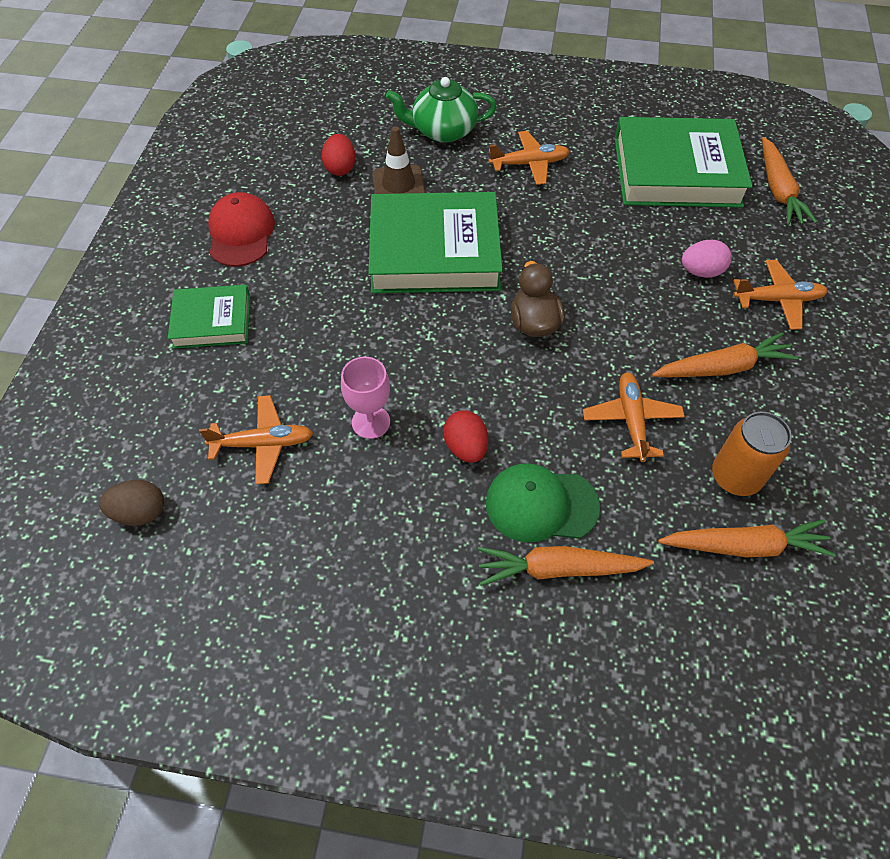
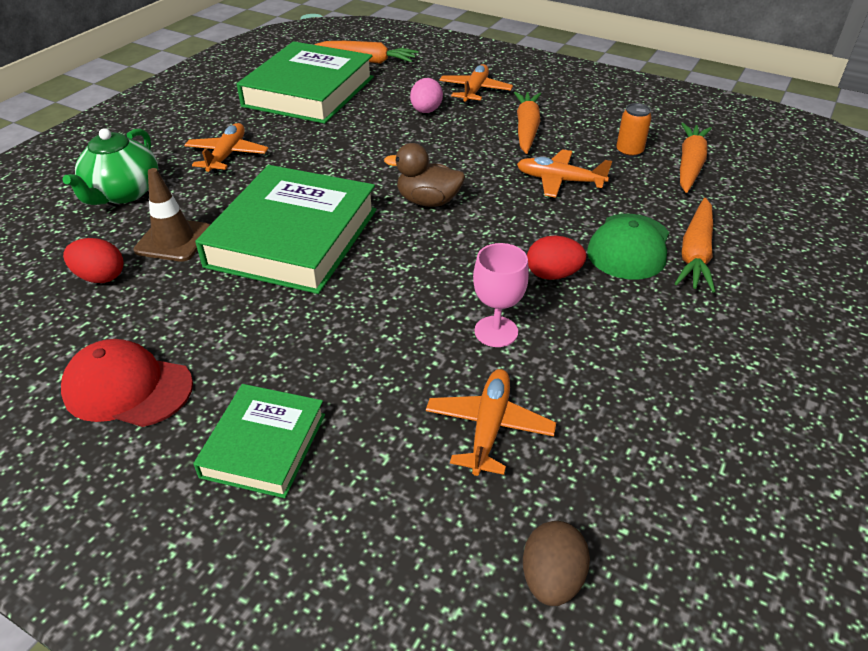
camera: 70 degrees left, 15 degrees down
orange can [712,412,792,496] -> orange can [616,103,652,158], size x0.66

